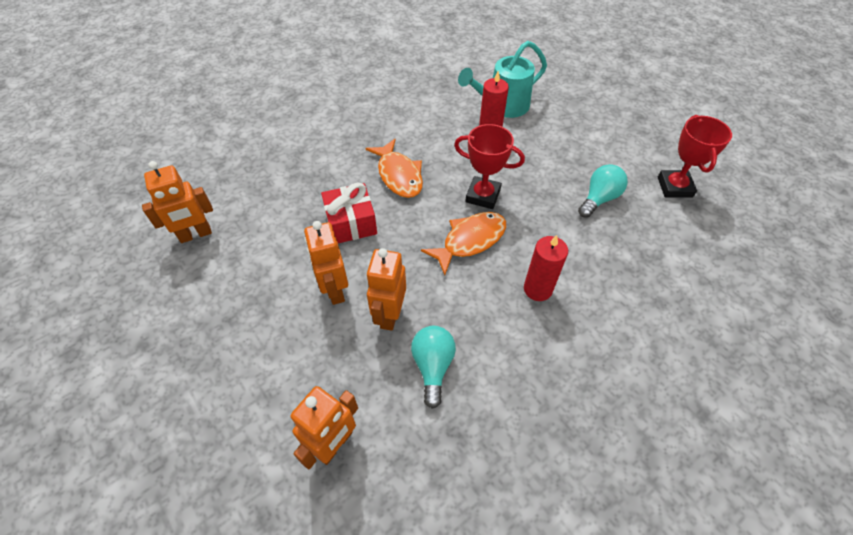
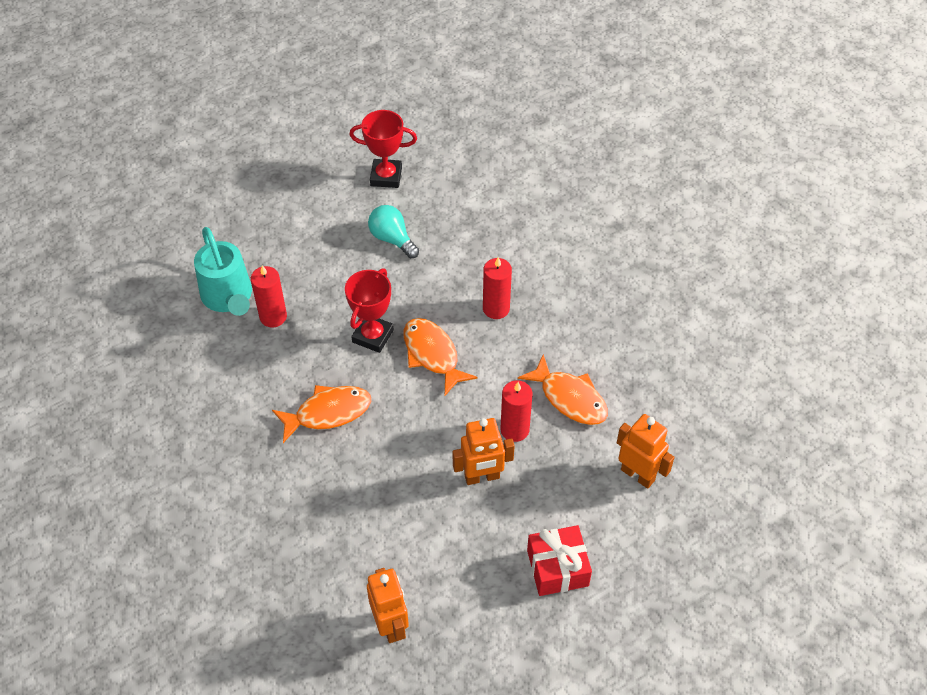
camera: 85 degrees left, 0 degrees up
red gift [321,183,377,243] -> red gift moved to [527,525,592,596]
orange robot [366,248,406,331] -> red candle [500,380,533,442]
turquoise light bulb [411,326,456,409] -> orange fish [518,354,608,425]

